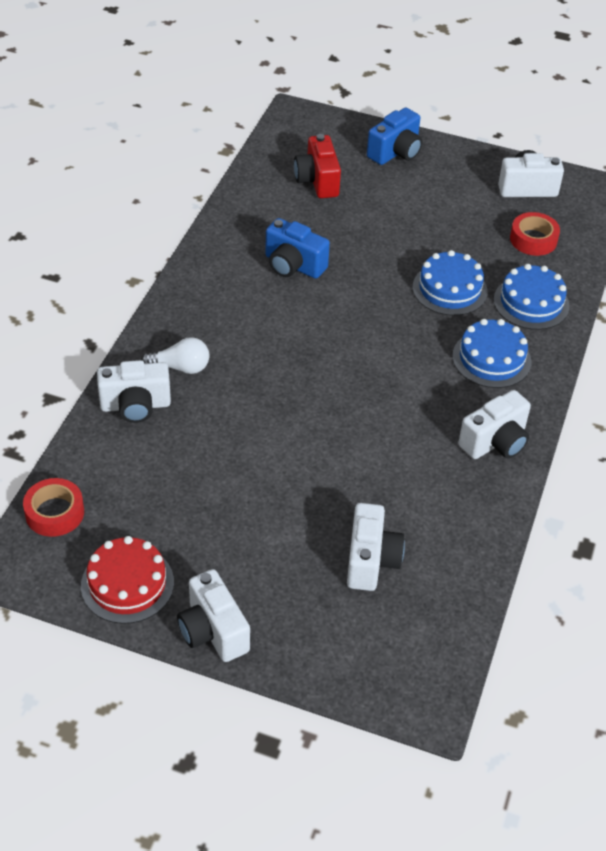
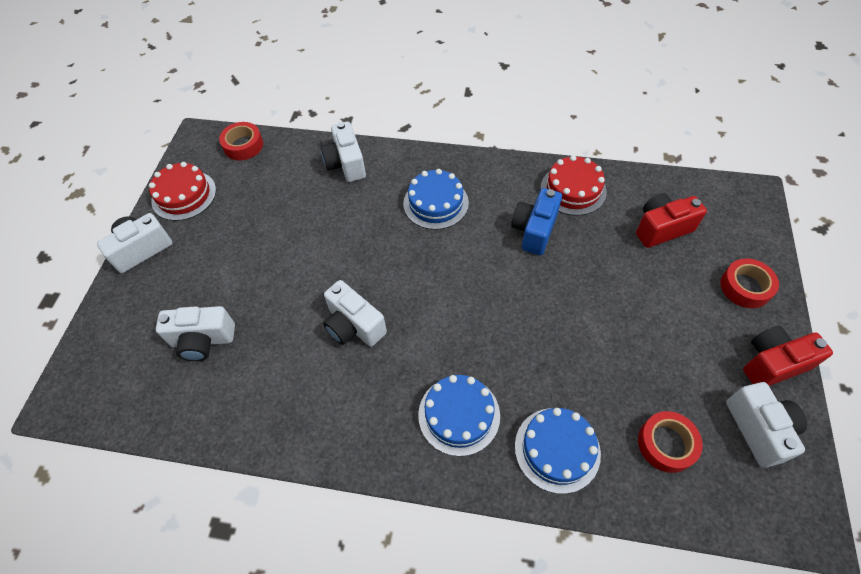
camera: 85 degrees right, 10 degrees up
white light bulb [141,337,209,374] -> none
blue camera [367,108,422,165] -> red tape [720,258,779,308]
blue cake [413,250,488,316] -> blue cake moved to [403,169,469,230]
white camera [458,390,531,459] -> white camera moved to [323,280,387,347]
none -> red cake [541,155,607,216]
none -> red camera [743,326,833,386]

